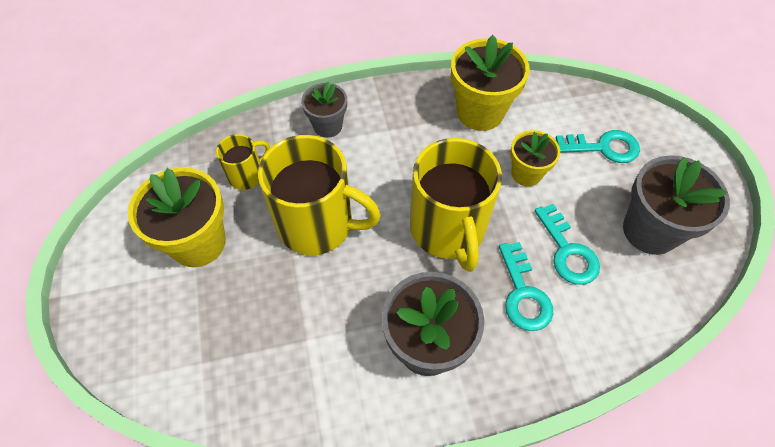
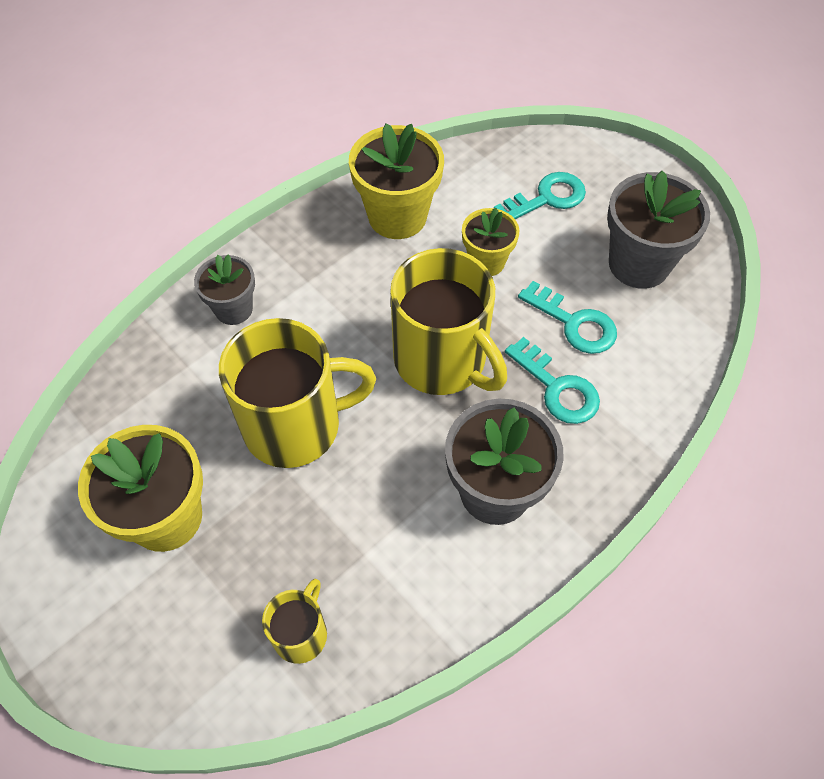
camera: 30 degrees left, 0 degrees up
yellow mug [216,134,270,190] -> yellow mug moved to [262,578,327,664]

